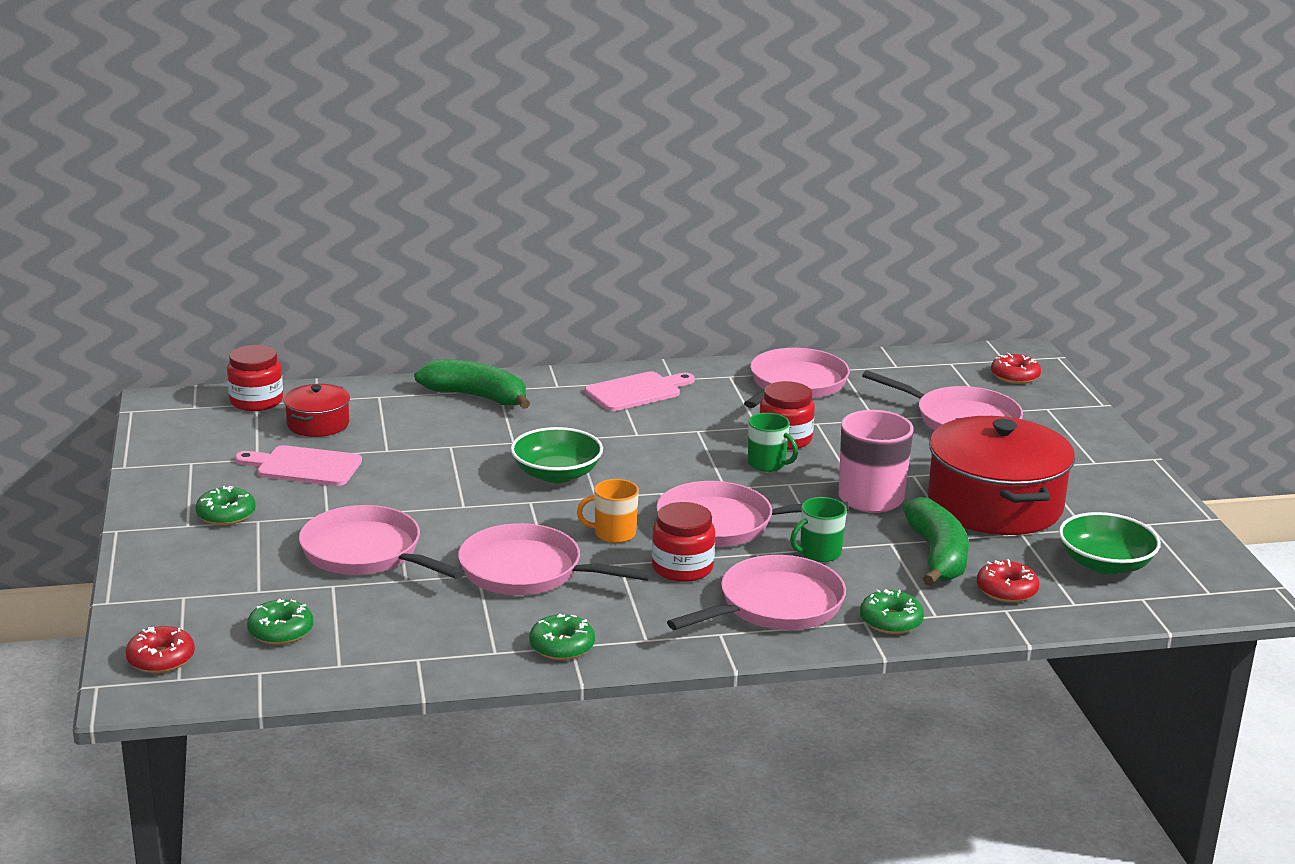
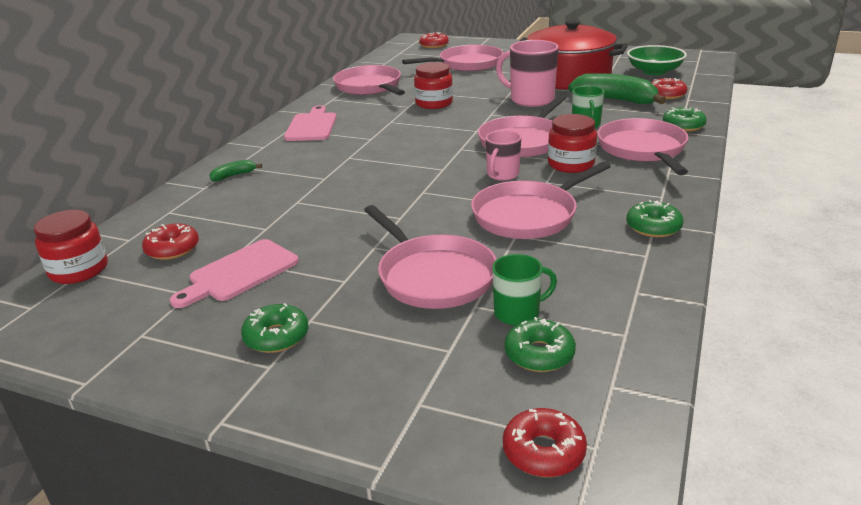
camera: 55 degrees left, 5 degrees up
red pot [284,384,350,437] -> red donut [142,223,199,260]
pink pan [299,505,465,579] -> pink pan turned 105 degrees counterclockwise [364,205,497,309]
green banana [414,359,530,409] -> green banana [209,160,262,181], size x0.46
green bowl [511,427,603,483] -> none
orange mug [577,479,639,543] -> pink mug [486,130,521,181]
green mug [748,413,798,472] -> green mug moved to [492,254,557,326]

